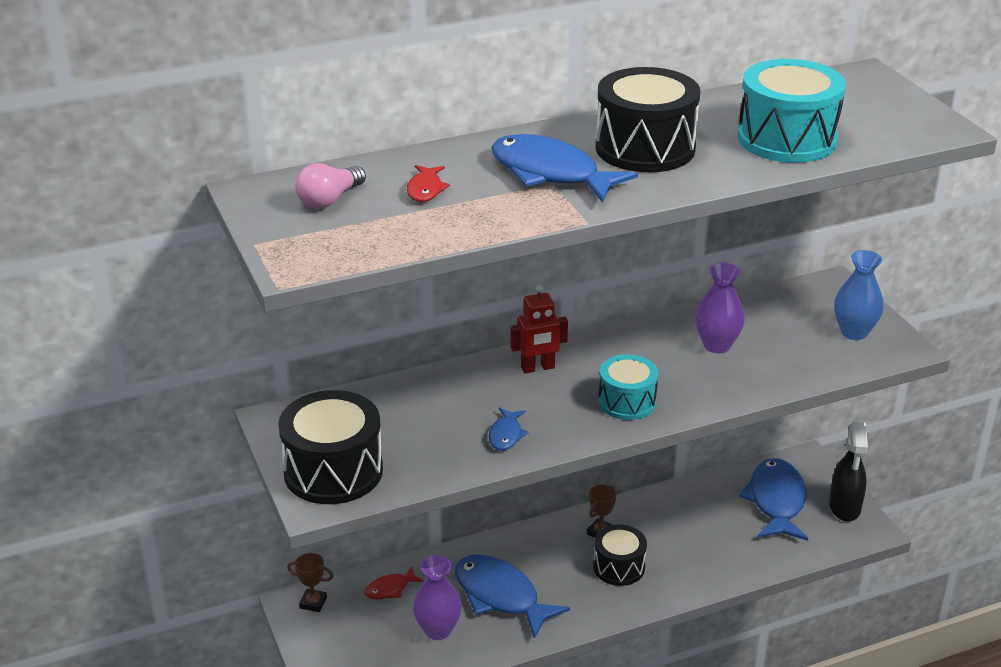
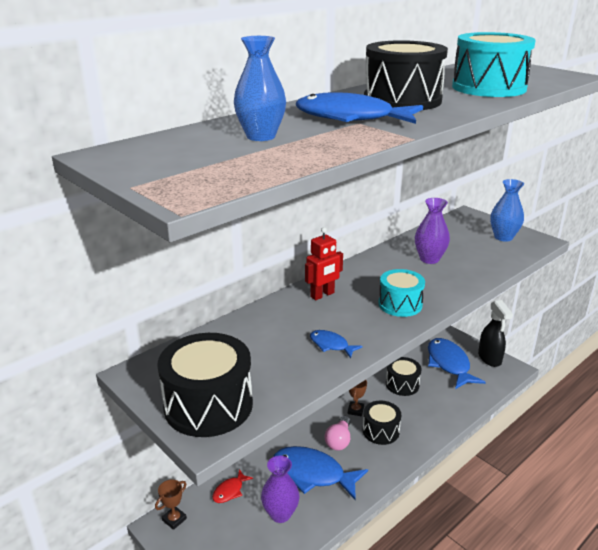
camera: 20 degrees left, 5 degrees down
brown trophy [287,553,333,612] -> brown trophy turned 45 degrees counterclockwise [155,479,187,530]
pink light bulb [295,163,366,209] -> pink light bulb moved to [325,416,350,451]
red fish [407,165,450,202] -> blue vase [234,36,286,141]
blue fish [488,407,529,450] -> blue fish turned 135 degrees clockwise [310,330,363,358]
none -> black drum [386,357,422,396]

